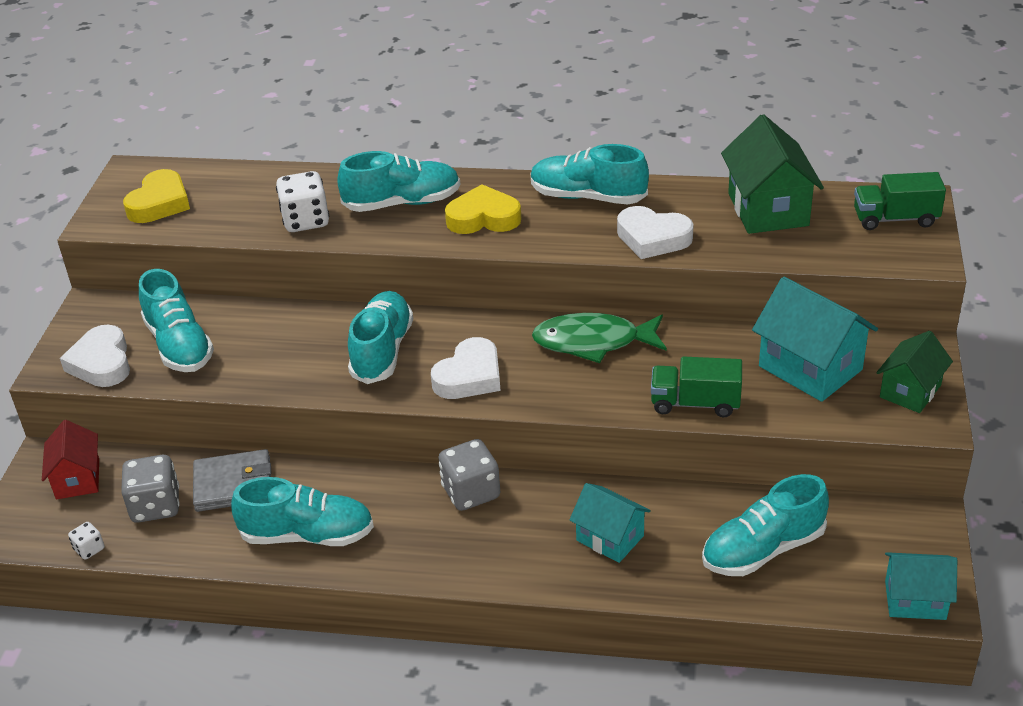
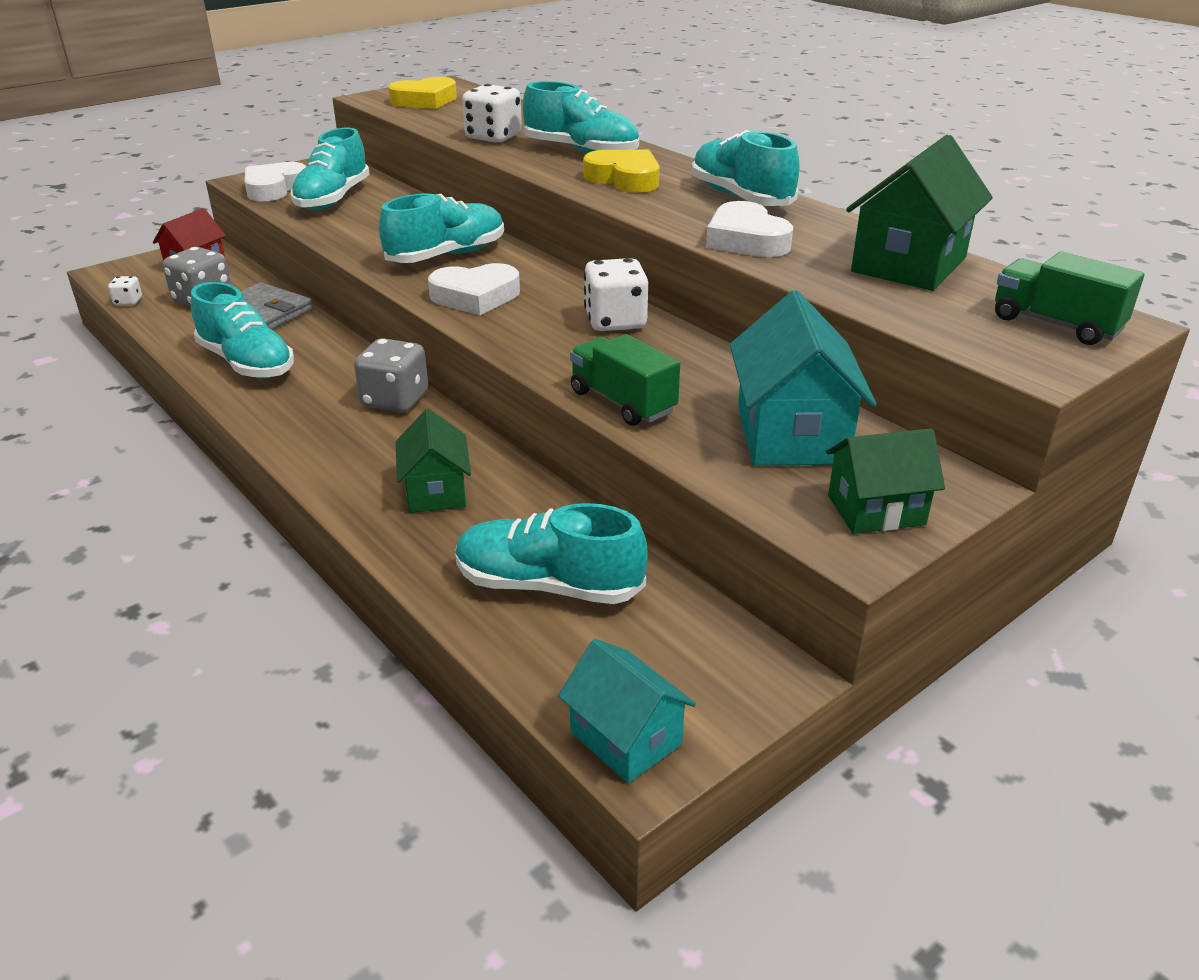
camera: 40 degrees right, 5 degrees down
green fish [532,313,667,363] -> white dice [584,258,648,331]
turquoise house [569,483,651,563] -> green house [396,409,471,513]

